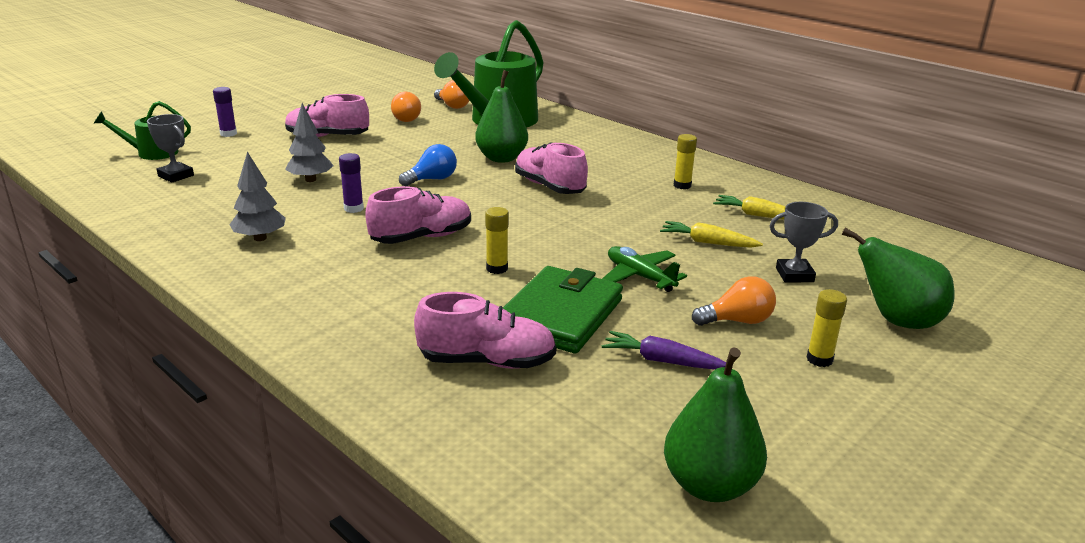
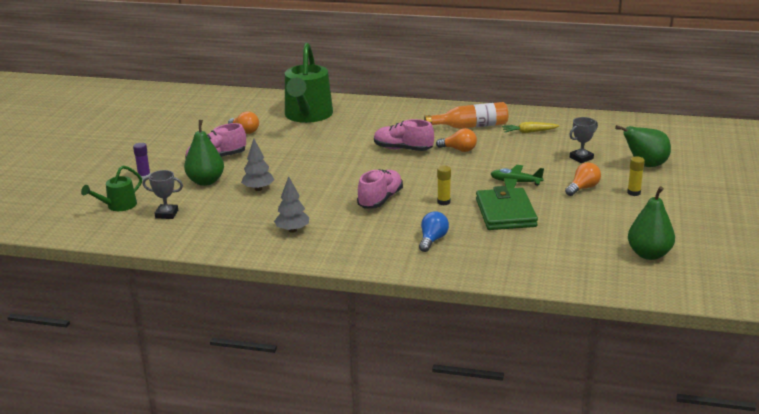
camera: 30 degrees left, 0 degrees up
purple glue stick [339,153,364,213] -> none
blue light bulb [399,144,457,186] -> blue light bulb moved to [419,211,449,252]
pink shoe [414,292,557,369] -> none
orange light bulb [434,80,470,109] -> orange light bulb moved to [436,128,477,152]
green pear [475,70,528,163] -> green pear moved to [184,120,224,186]
purple carrot [602,331,726,370] -> none
yellow carrot [660,221,763,248] -> none
yellow glue stick [674,134,697,189] -> orange bottle [424,102,508,129]

